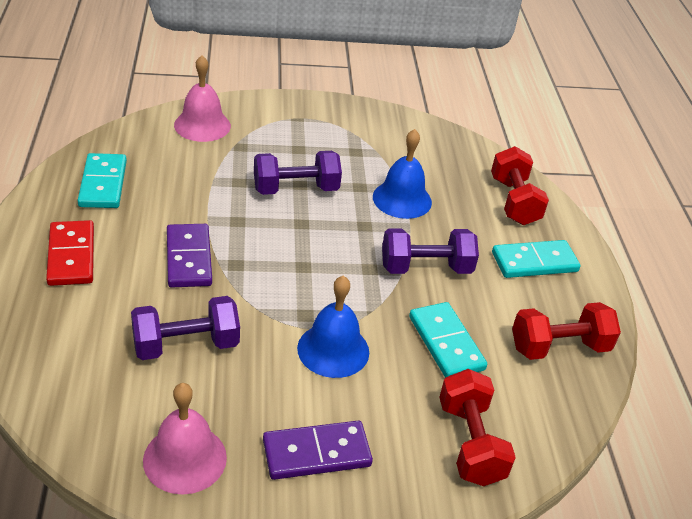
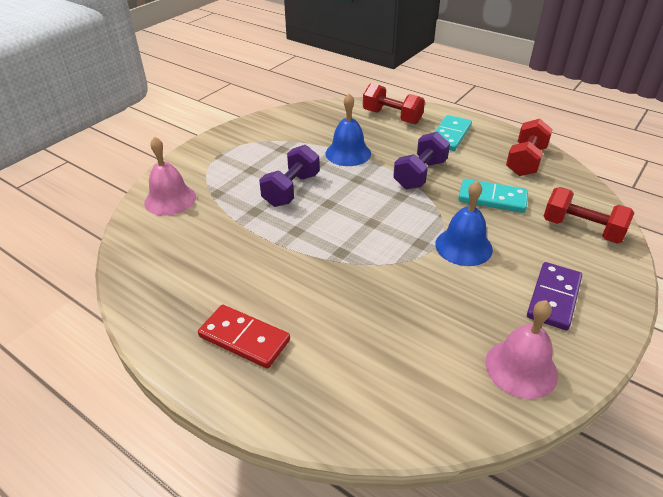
camera: 45 degrees left, 0 degrees up
turquoise domino [77,153,127,208] -> none
purple dumbbell [131,296,240,360] -> none
purple domino [167,224,212,288] -> none

